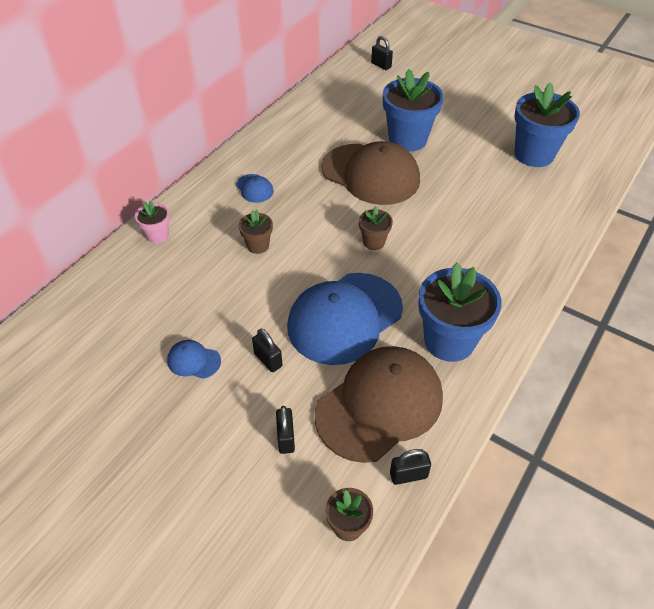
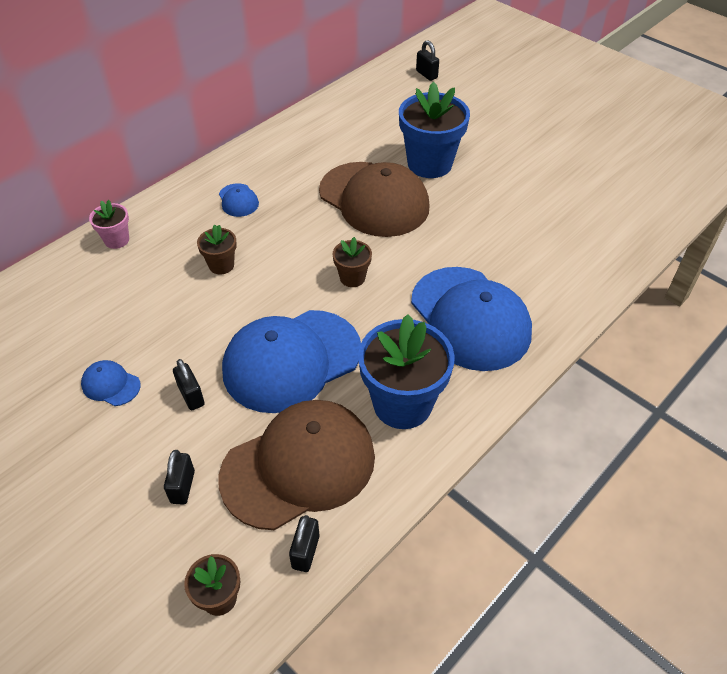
camera: 10 degrees right, 0 degrees up
black padlock [390,449,431,485] -> black padlock turned 75 degrees counterclockwise [289,515,320,572]
blue flower pot [514,83,580,167] -> none
none -> blue cap [411,267,532,371]

